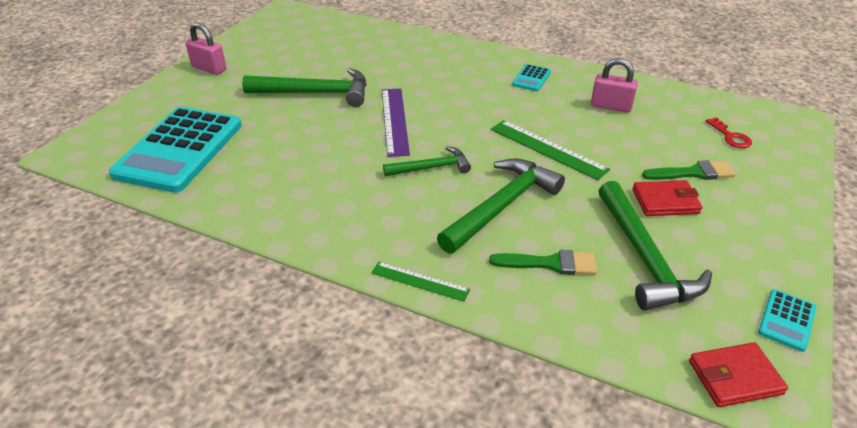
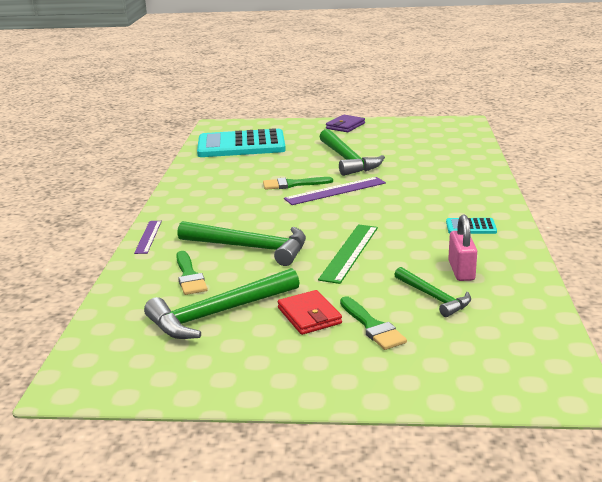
camera: 70 degrees right, 15 degrees down
pink padlock [186,22,226,75] -> purple wallet [326,115,365,132]
green ruler [371,262,470,302] -> purple ruler [134,221,162,254]
green hammer [383,146,471,176] -> green hammer moved to [394,267,471,317]
red wallet [689,342,788,407] -> none
red key [706,117,752,148] -> none
turquoise calculator [758,289,816,352] -> none
none -> green brush [263,177,333,190]

